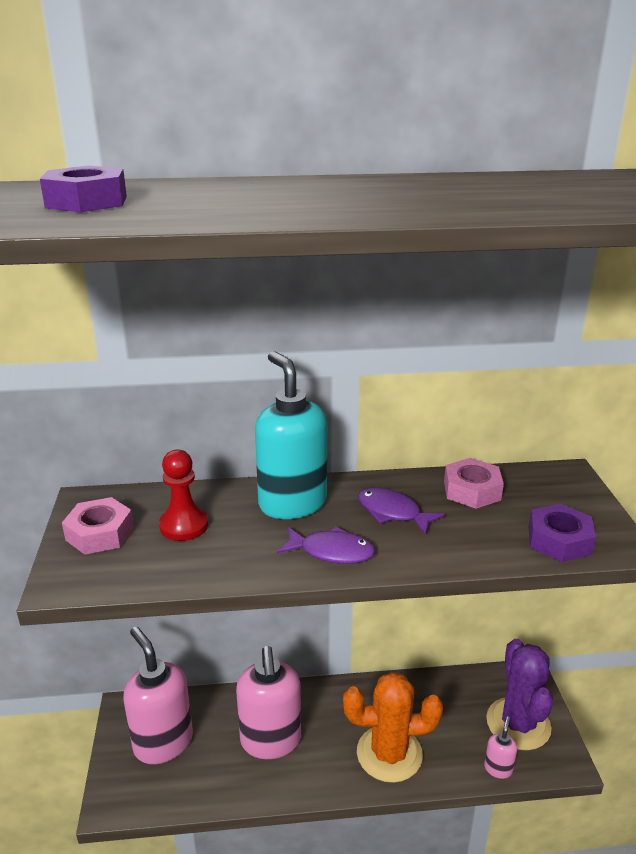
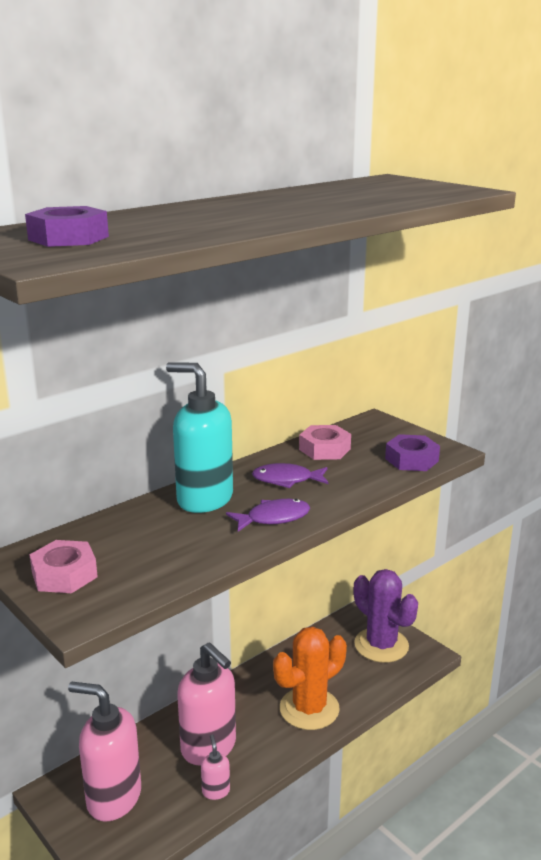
camera: 35 degrees left, 5 degrees down
red pawn [159,450,208,541] -> none
pink soap dispenser [484,716,517,779] -> pink soap dispenser moved to [201,734,230,800]

